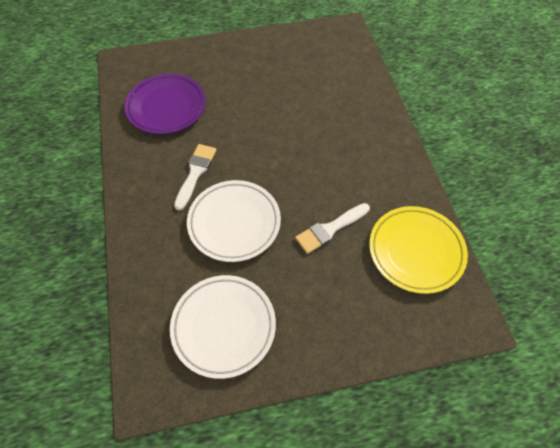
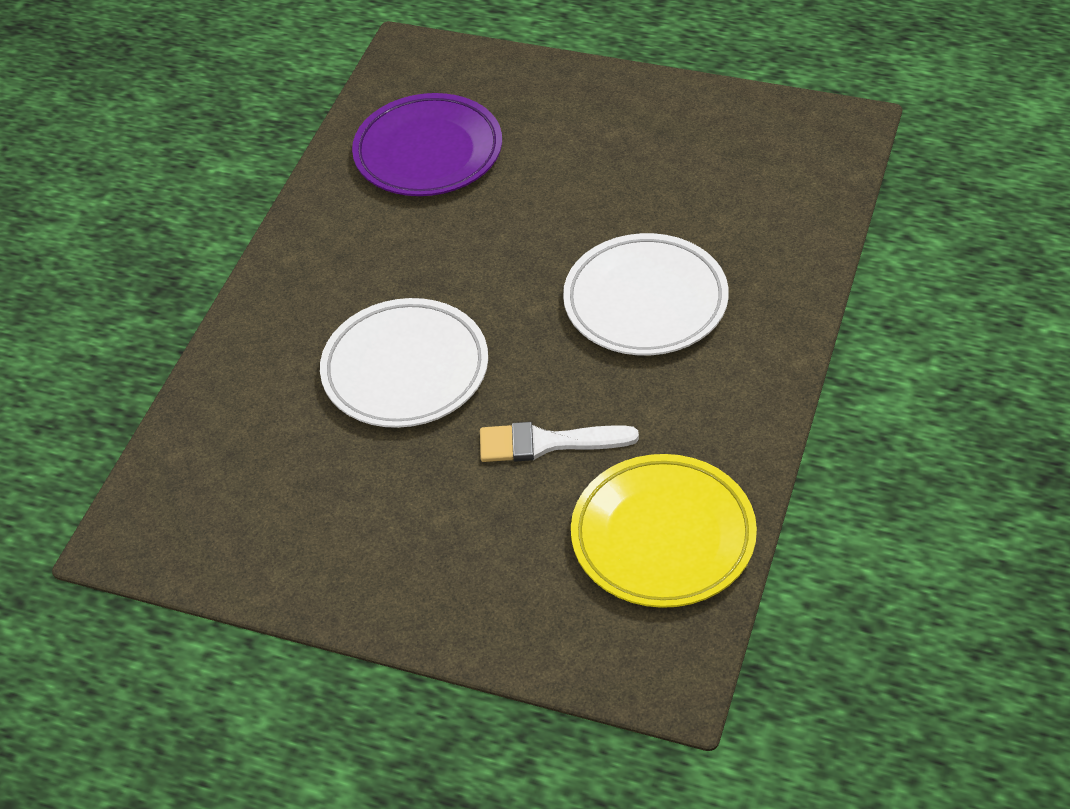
camera: 35 degrees right, 10 degrees down
white plate [170,275,276,379] -> white plate moved to [563,233,729,355]
white brush [174,144,216,211] -> none

